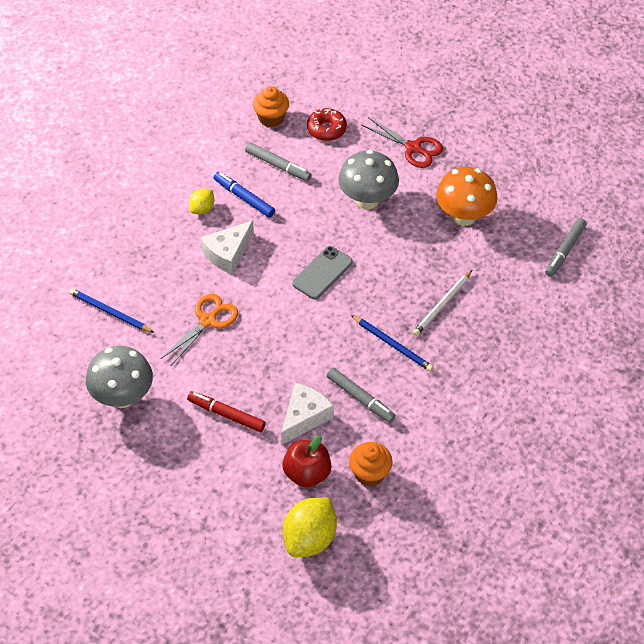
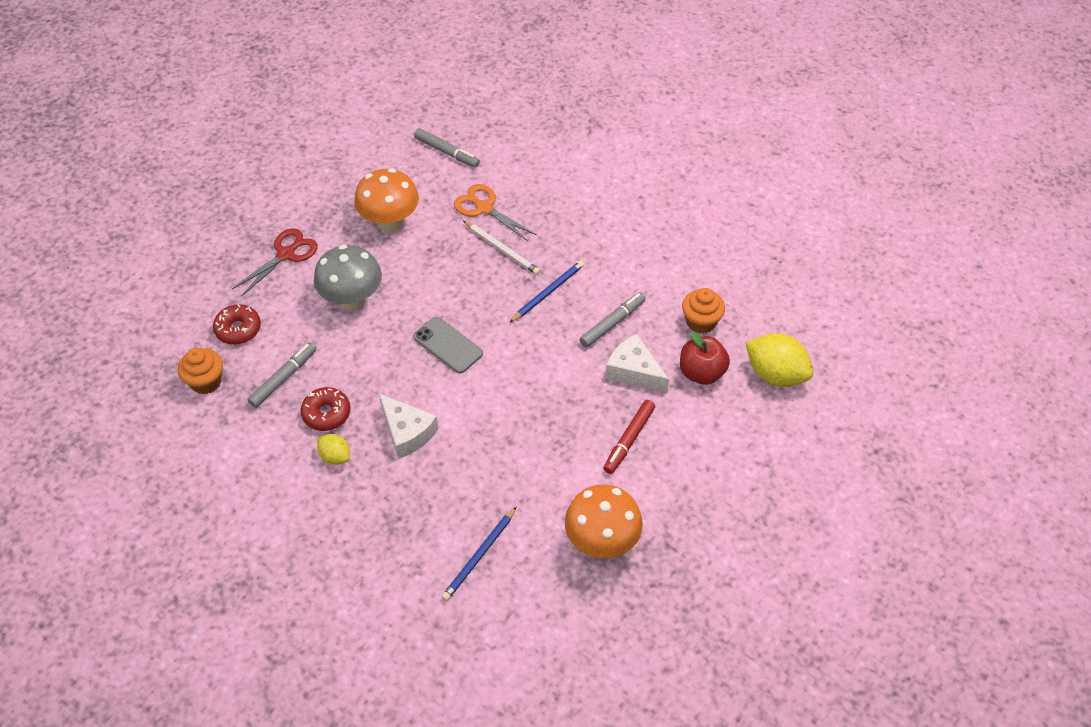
camera: 85 degrees left, 0 degrees up
grey mushroom [86,346,153,408] -> orange mushroom [565,484,643,558]
orange scissors [161,294,238,365] -> orange scissors moved to [454,184,536,241]
blue marker [214,172,275,218] -> red donut [301,387,350,431]

